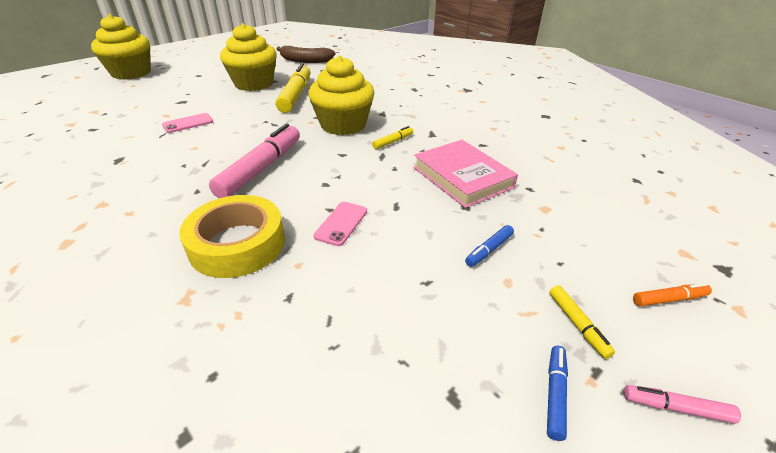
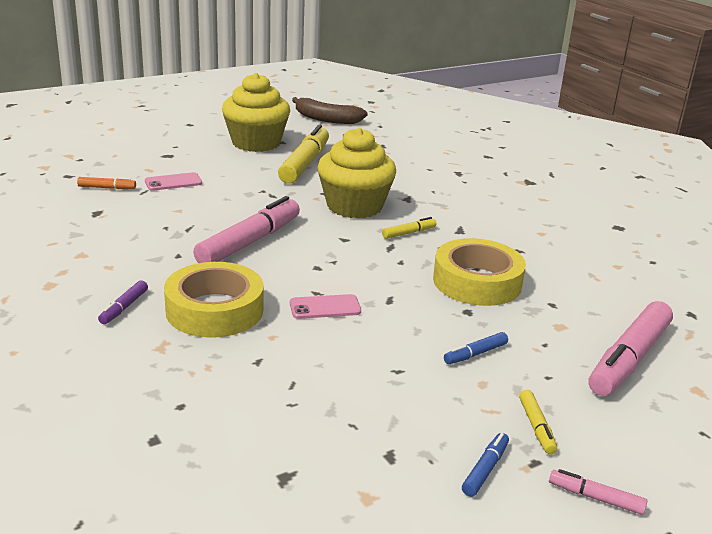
camera: 10 degrees right, 10 degrees down
yellow cupcake [91,14,151,79] -> none
pink phone [314,202,367,246] -> pink phone turned 45 degrees clockwise [290,294,361,319]
pink book [414,140,518,208] -> yellow tape [433,238,526,306]
orange marker [633,283,712,306] -> orange marker moved to [77,177,136,189]
none -> purple marker [98,280,148,324]
none -> pink marker [589,301,673,396]

